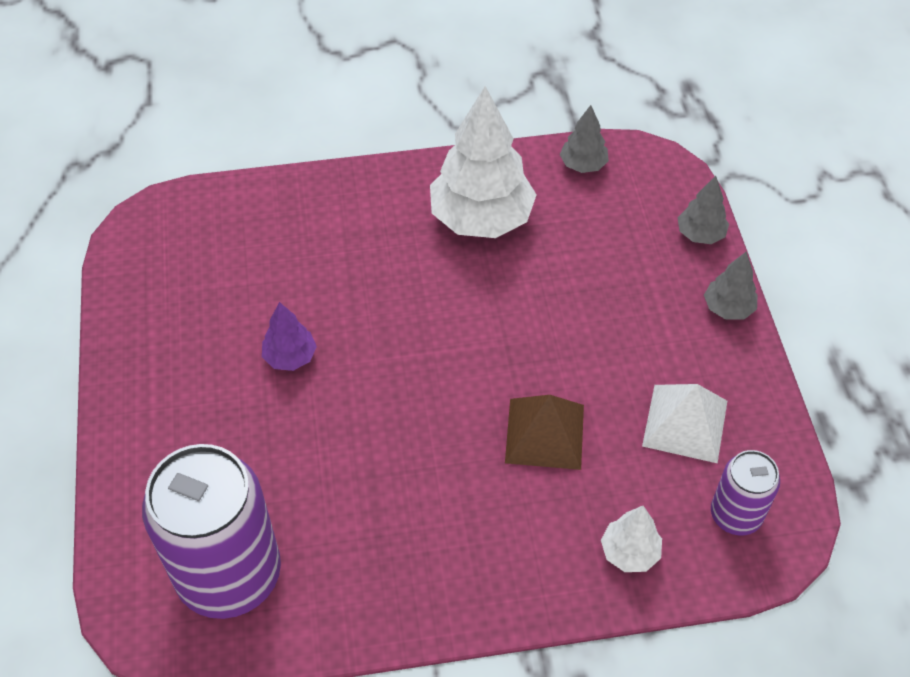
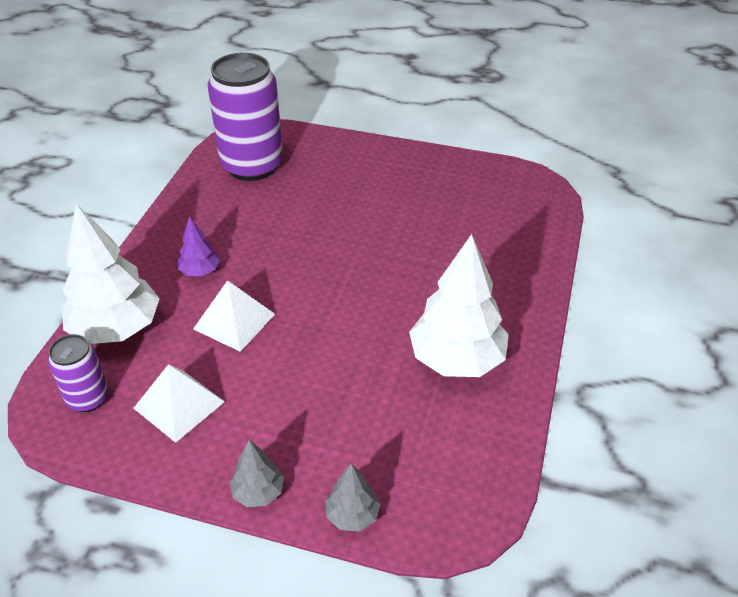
camera: 115 degrees right, 10 degrees down
purple tree [262,302,317,371] -> purple tree moved to [178,216,220,276]
brown pyramid [505,395,584,470] -> white pyramid [193,280,275,352]
grey tree [560,105,609,173] -> none
white tree [601,506,662,572] -> white tree [62,203,160,344], size x2.09

